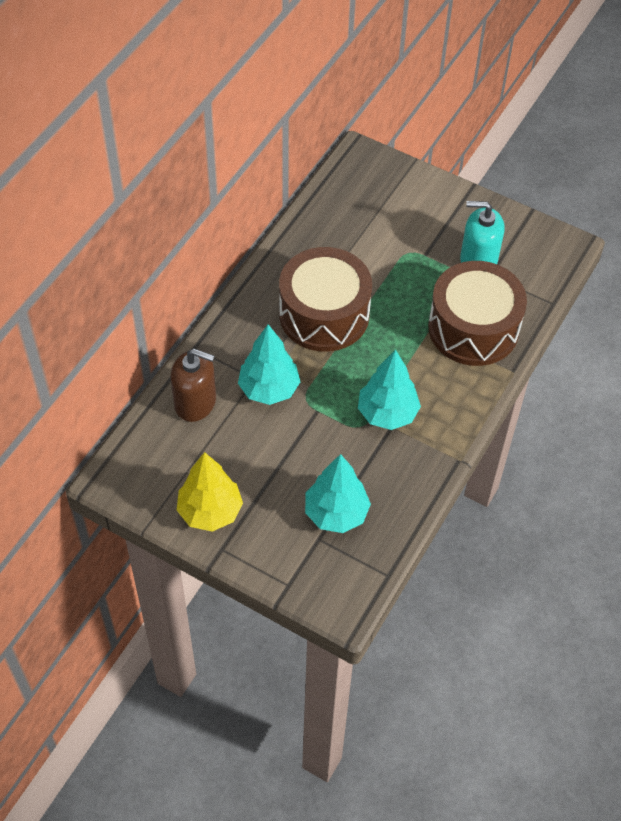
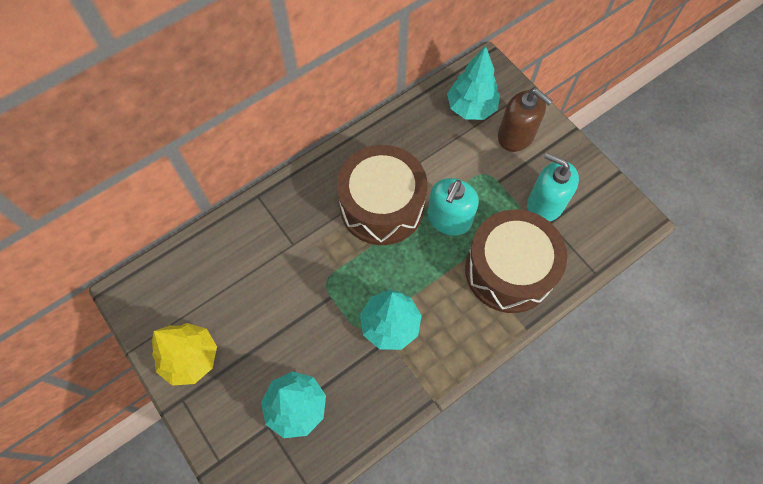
camera: 25 degrees right, 10 degrees up
brown soap dispenser [170,349,216,422] -> brown soap dispenser moved to [498,89,553,152]
turquoise tree [238,324,300,405] -> turquoise tree moved to [447,46,500,120]
none -> turquoise soap dispenser [428,178,479,235]

